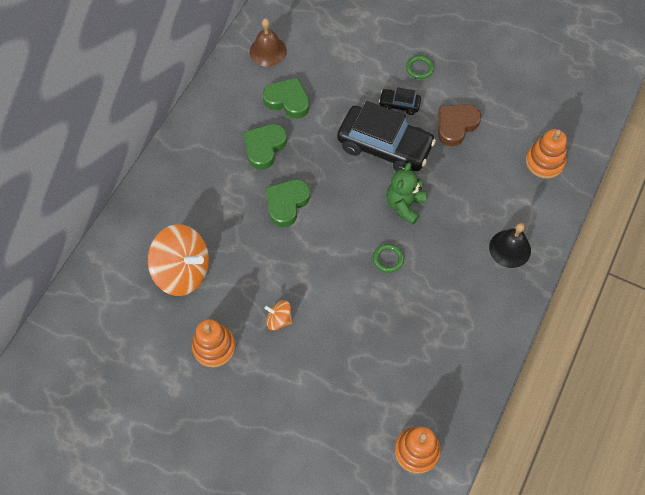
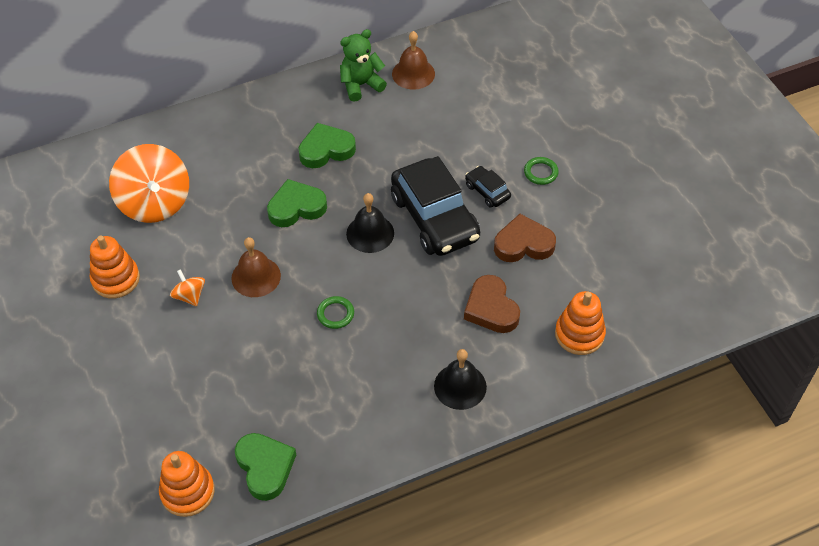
camera: 40 degrees right, 10 degrees down
green heart [263,78,310,119] -> green heart moved to [235,433,296,501]
green teddy bear [386,162,427,225] -> green teddy bear moved to [340,29,387,102]
none -> brown bell [231,237,281,297]
none -> black bell [346,193,394,253]
none -> brown heart [464,275,520,333]

